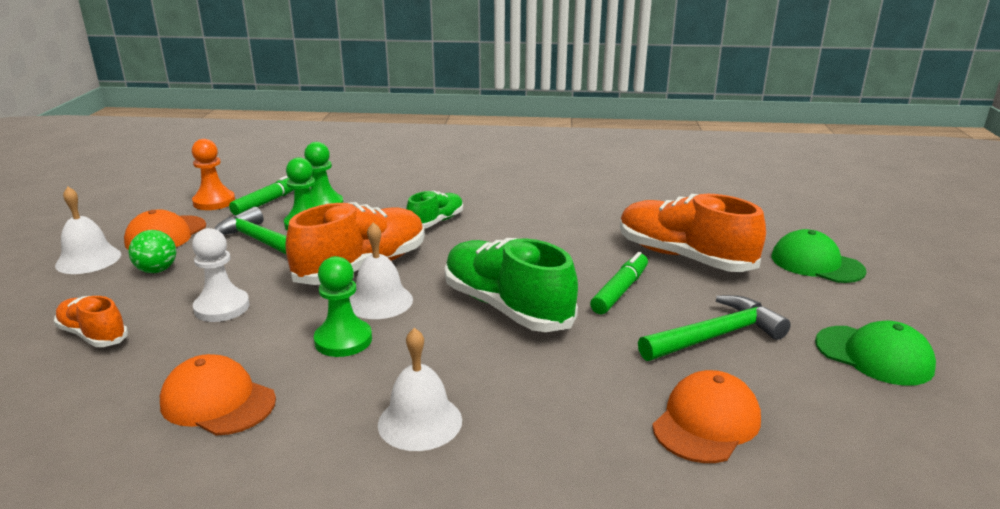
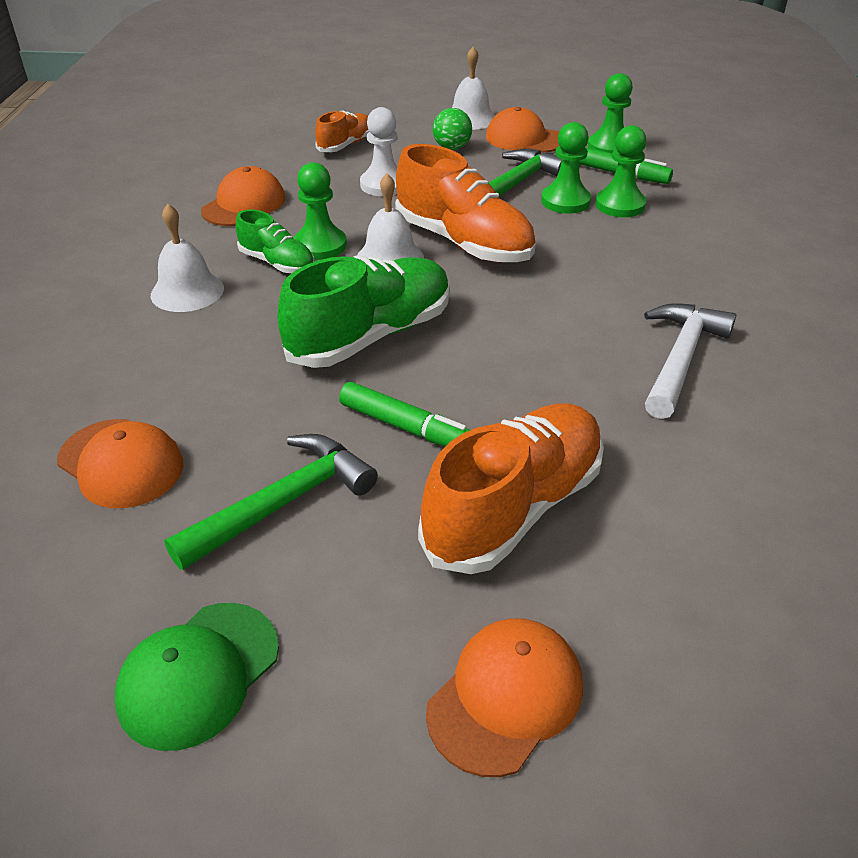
camera: 90 degrees right, 15 degrees up
orange pawn [192,139,235,210] -> green pawn [588,73,633,153]
green shoe [406,190,463,229] -> green shoe moved to [236,209,315,273]
green hammer [638,295,791,361] -> green hammer turned 105 degrees counterclockwise [164,434,378,570]
green cap [772,229,867,283] -> orange cap [426,618,583,777]
none -> white hammer [644,303,736,419]

